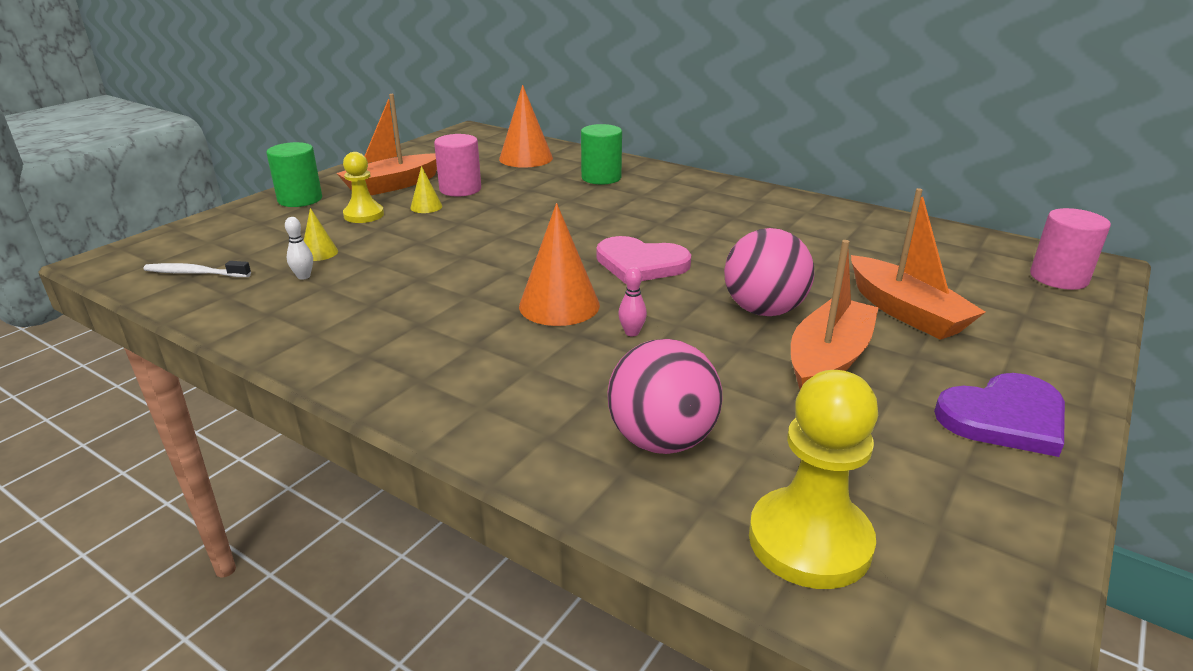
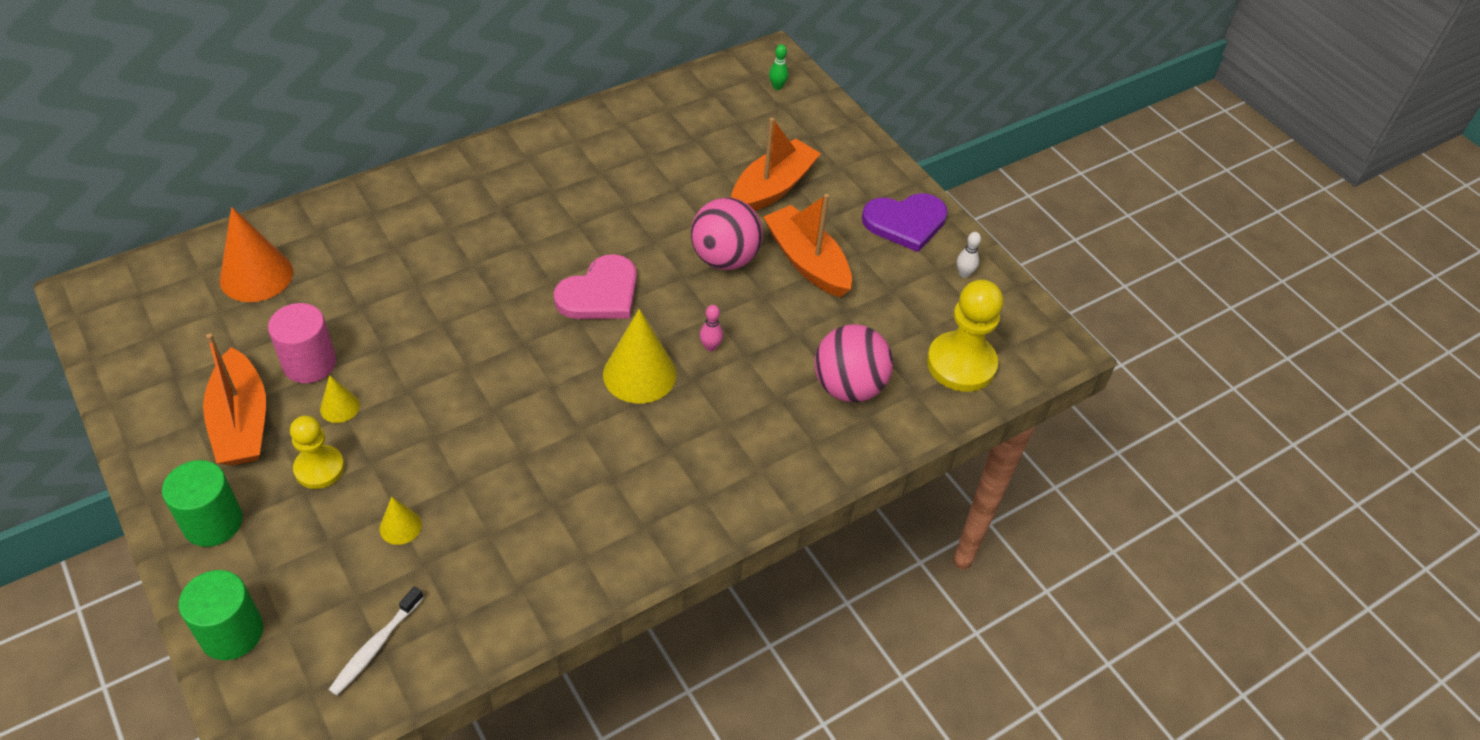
camera: 70 degrees left, 20 degrees up
white bowling pin [285,217,313,280] -> white bowling pin moved to [957,232,981,278]
orange cone [519,203,600,326] -> yellow cone [603,309,676,404]
green cylinder [581,124,622,185] -> green cylinder moved to [179,570,263,660]
orange boat [851,188,986,340] -> orange boat turned 45 degrees counterclockwise [731,118,821,211]
purple heart [934,373,1065,457] -> purple heart turned 75 degrees clockwise [862,193,948,252]
pink cylinder [1030,208,1111,290] -> green bowling pin [769,44,788,90]

